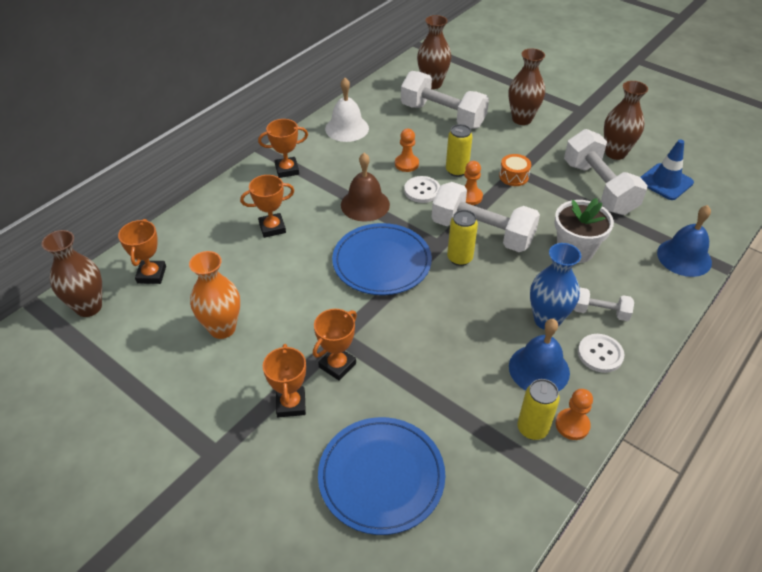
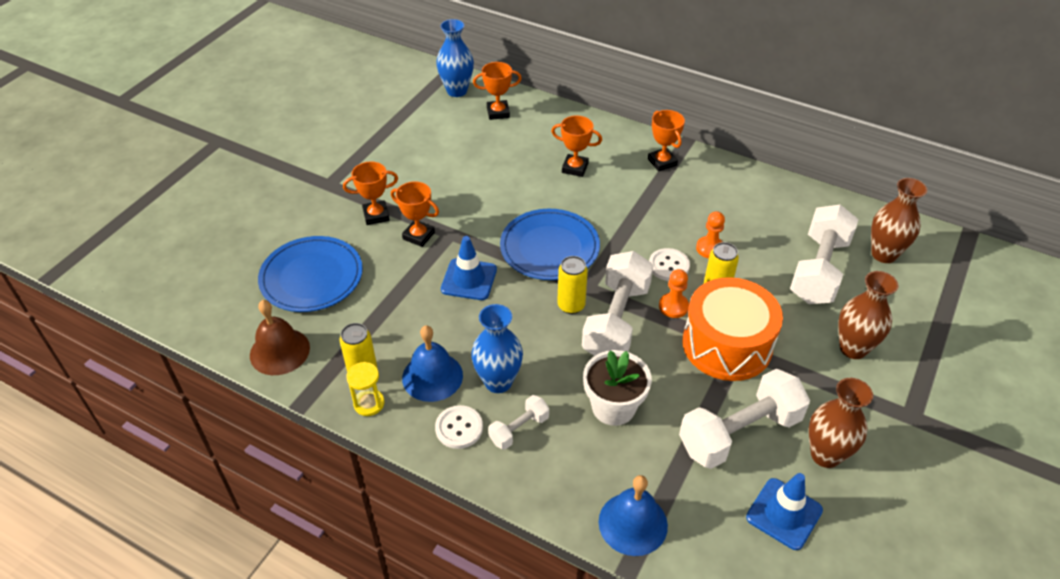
camera: 80 degrees right, 0 degrees up
brown vase [42,230,102,317] -> blue vase [436,19,474,97]
orange vase [189,251,240,339] -> none
orange trophy [240,175,295,238] -> orange trophy turned 45 degrees counterclockwise [551,116,602,177]
white bell [325,78,369,142] -> none
brown bell [341,153,390,222] -> brown bell moved to [250,300,310,375]
orange drum [499,154,531,186] -> orange drum [683,277,783,381], size x2.42
orange pawn [556,389,593,440] -> yellow hourglass [346,362,384,416]
white dumbbell [574,288,634,321] -> white dumbbell turned 45 degrees clockwise [488,395,549,450]
none -> blue traffic cone [441,236,497,300]

